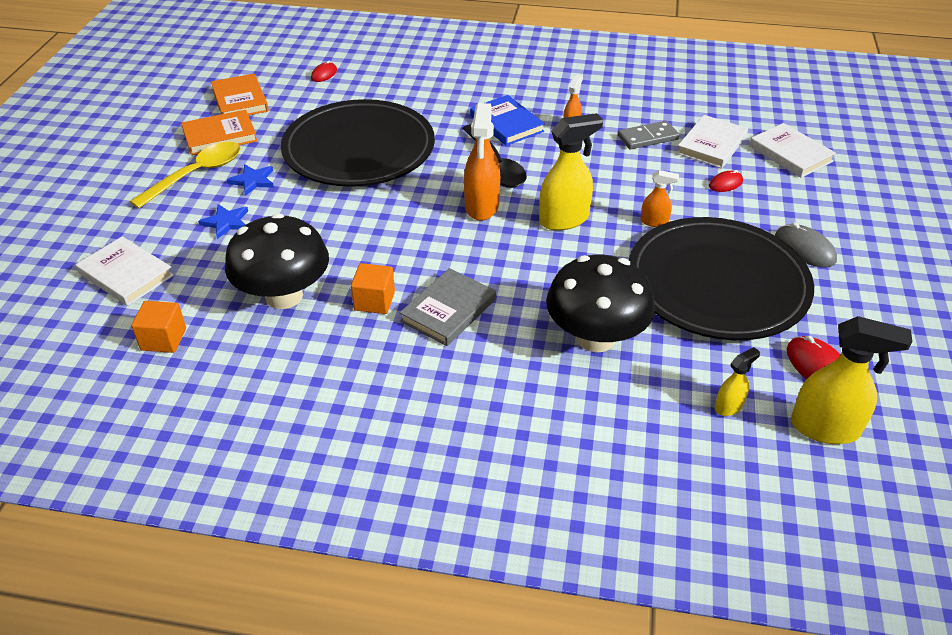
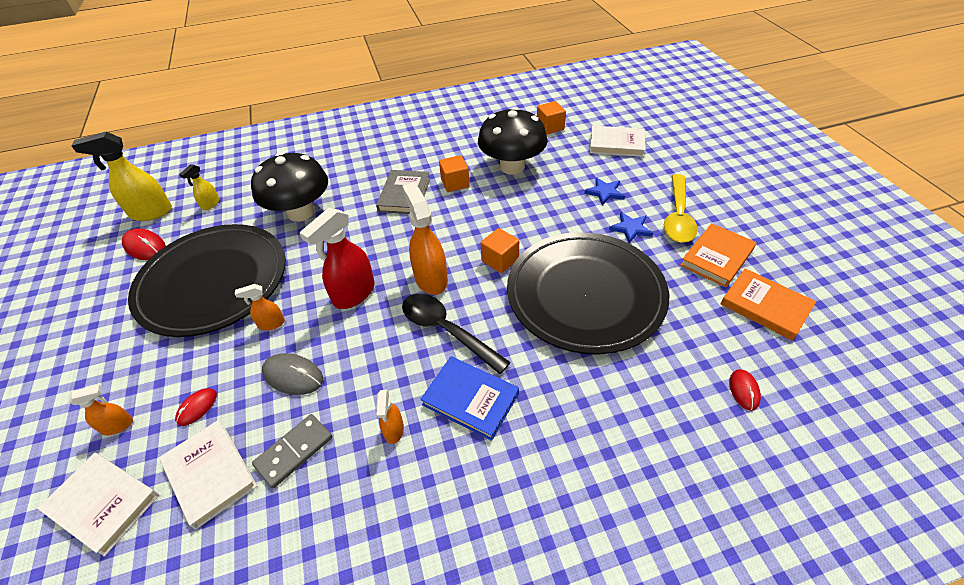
camera: 155 degrees right, 5 degrees up
yellow spray bottle [539,113,603,231] -> red spray bottle [299,207,375,309]
white book [677,115,748,168] -> white book turned 45 degrees counterclockwise [159,420,257,529]
grey mouse [775,223,837,268] -> grey mouse moved to [262,353,323,395]
none -> orange spray bottle [69,385,133,435]
none -> orange cube [481,228,519,273]

